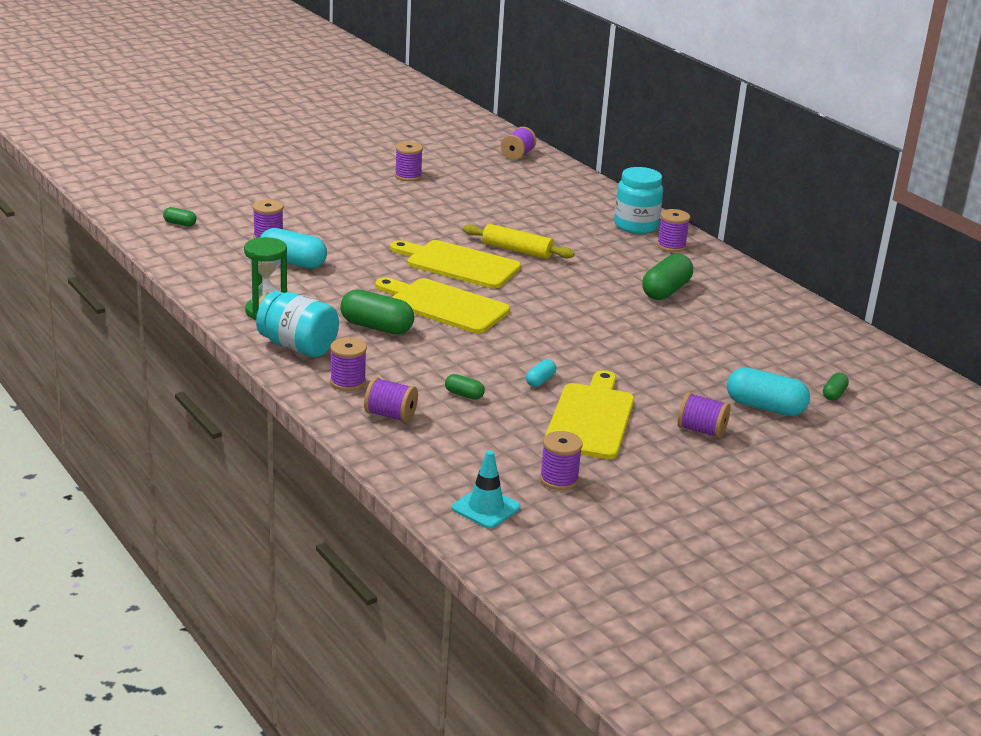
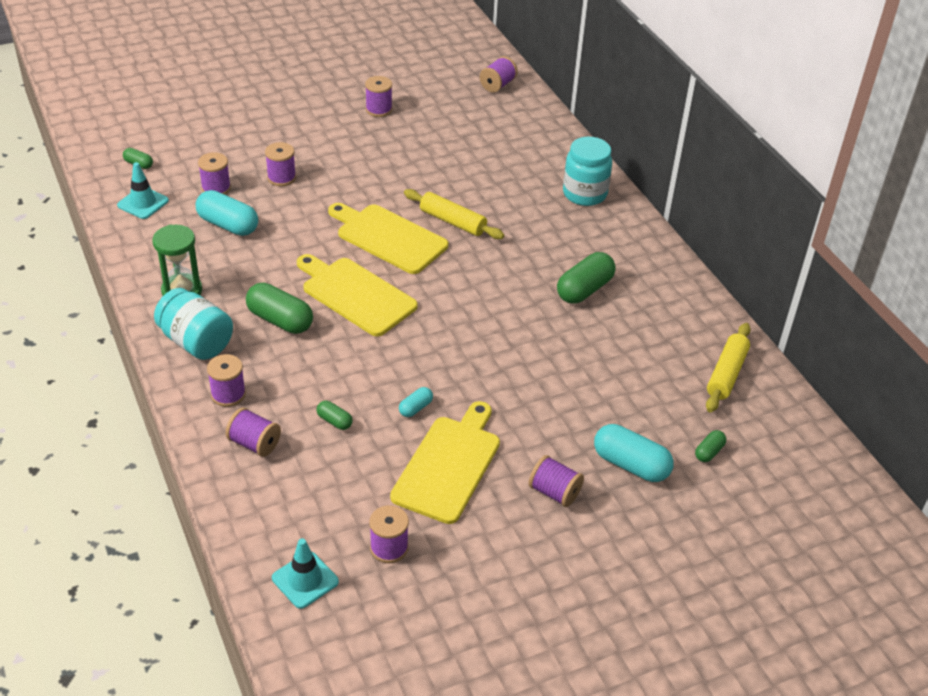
camera: 10 degrees right, 15 degrees up
purple spool [657,209,690,252] -> purple spool moved to [265,142,296,186]
none -> turquoise traffic cone [117,162,169,219]
none -> yellow rolling pin [706,323,751,412]

